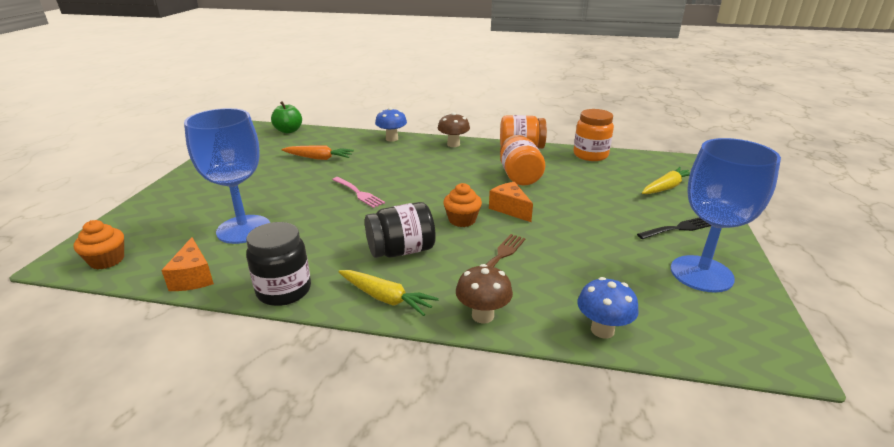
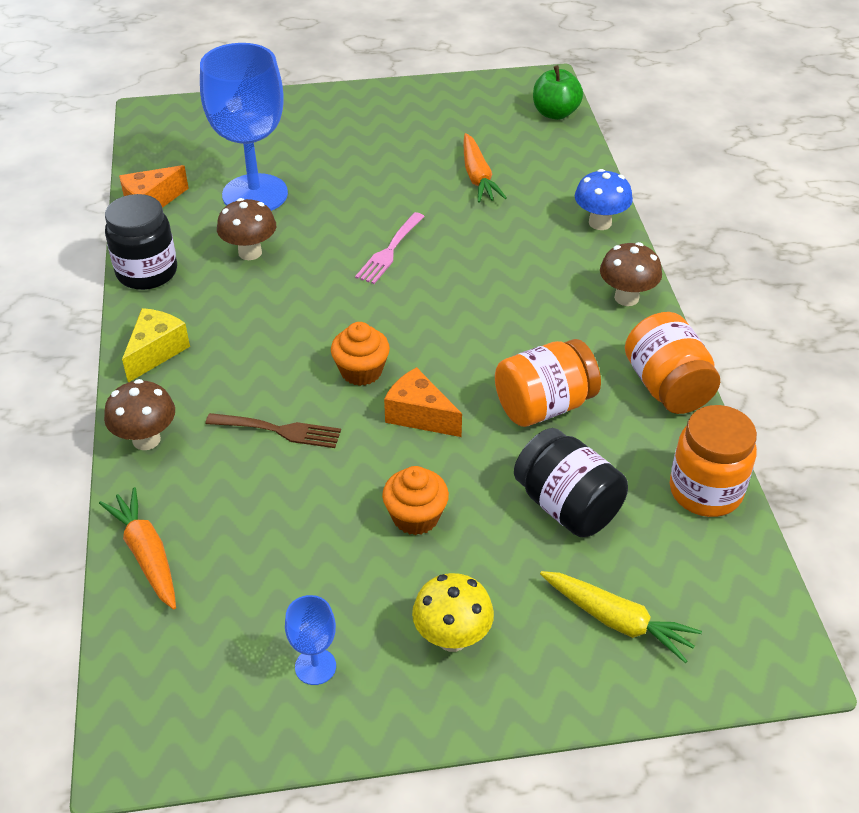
camera: 70 degrees right, 15 degrees up
orange cupcake [74,220,124,269] -> orange cupcake moved to [382,466,449,535]
yellow carrot [338,270,439,316] -> yellow cheese [122,308,190,382]
black jar [365,202,436,258] -> black jar moved to [514,428,628,537]
orange cheese [489,182,533,222] -> orange cheese turned 90 degrees counterclockwise [384,367,462,437]
blue mushroom [577,277,639,339] -> orange carrot [99,487,176,610]
black fork [637,217,711,239] -> yellow mushroom [412,573,494,652]
blue goblet [670,138,781,293] -> blue goblet [285,595,336,685], size x0.43
none -> brown mushroom [217,198,276,260]

